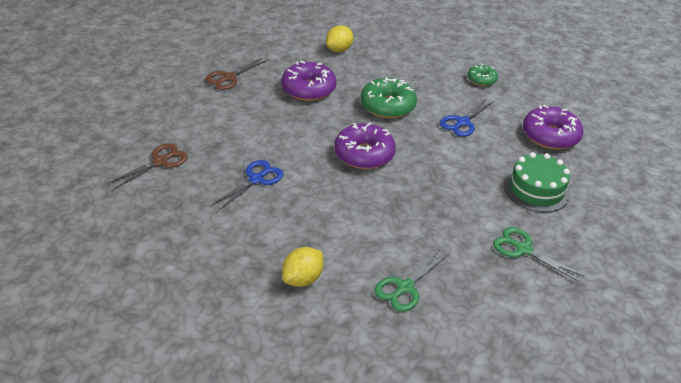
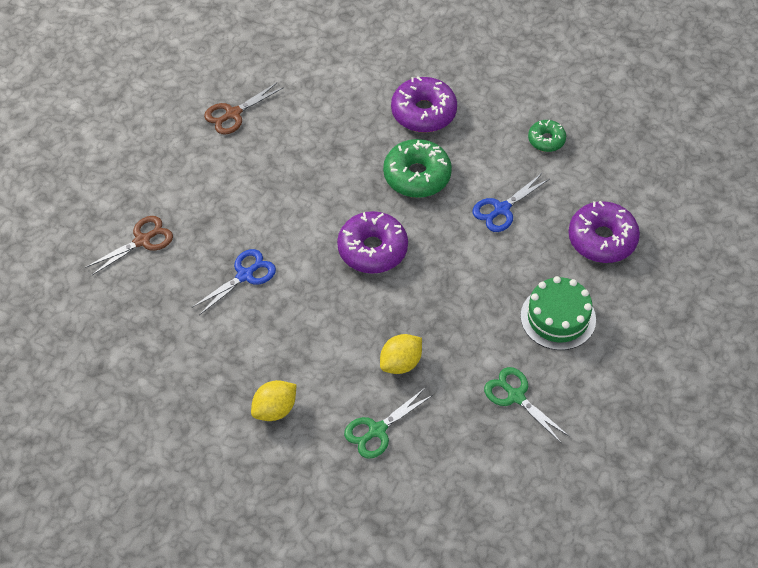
camera: 10 degrees right, 15 degrees up
purple donut [281,61,337,101] -> purple donut moved to [391,76,457,133]
yellow lemon [326,25,353,52] -> yellow lemon moved to [380,334,422,374]

